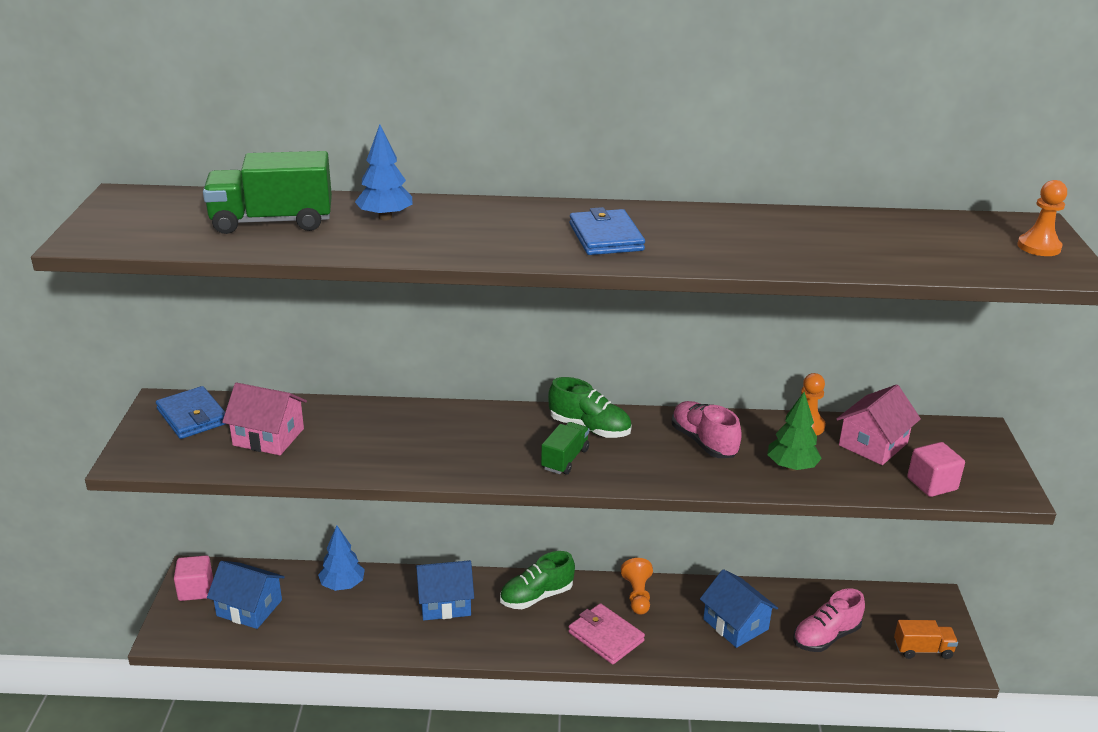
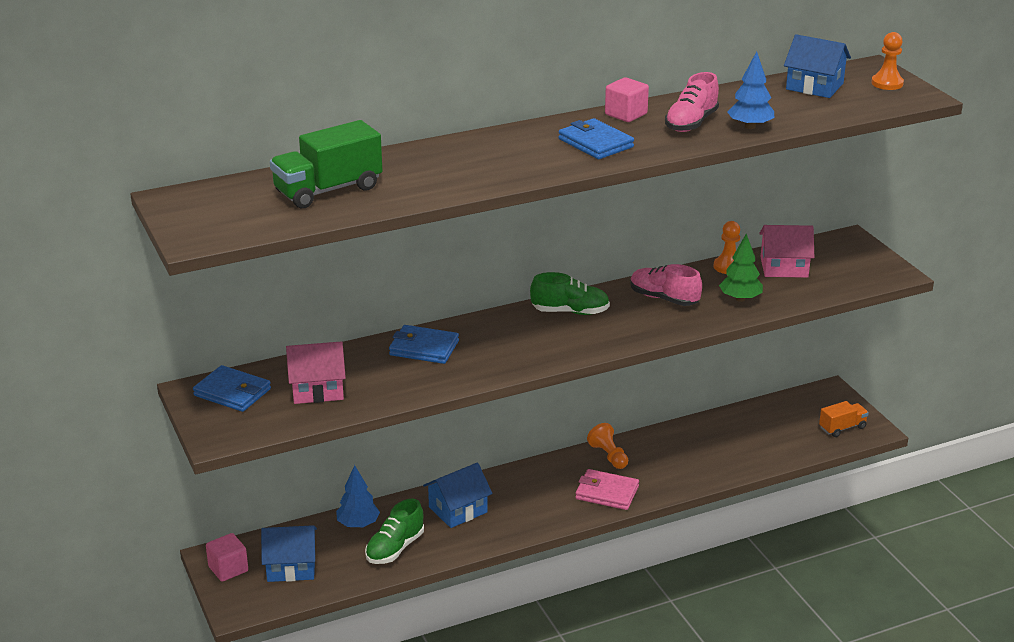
camera: 25 degrees left, 0 degrees up
blue tree [355,125,412,221] -> blue tree moved to [727,51,774,129]
green shoe [500,551,575,609] -> green shoe moved to [365,499,424,564]
green truck [541,422,589,475] -> none
blue house [700,569,778,648] -> blue house moved to [784,34,851,98]
pink shoe [793,589,865,652] -> pink shoe moved to [665,72,719,132]
pink house [836,384,921,465] -> pink house turned 75 degrees clockwise [759,225,814,278]
pink cube [907,442,965,497] -> pink cube moved to [605,77,649,122]
none -> blue wallet [389,325,459,364]

